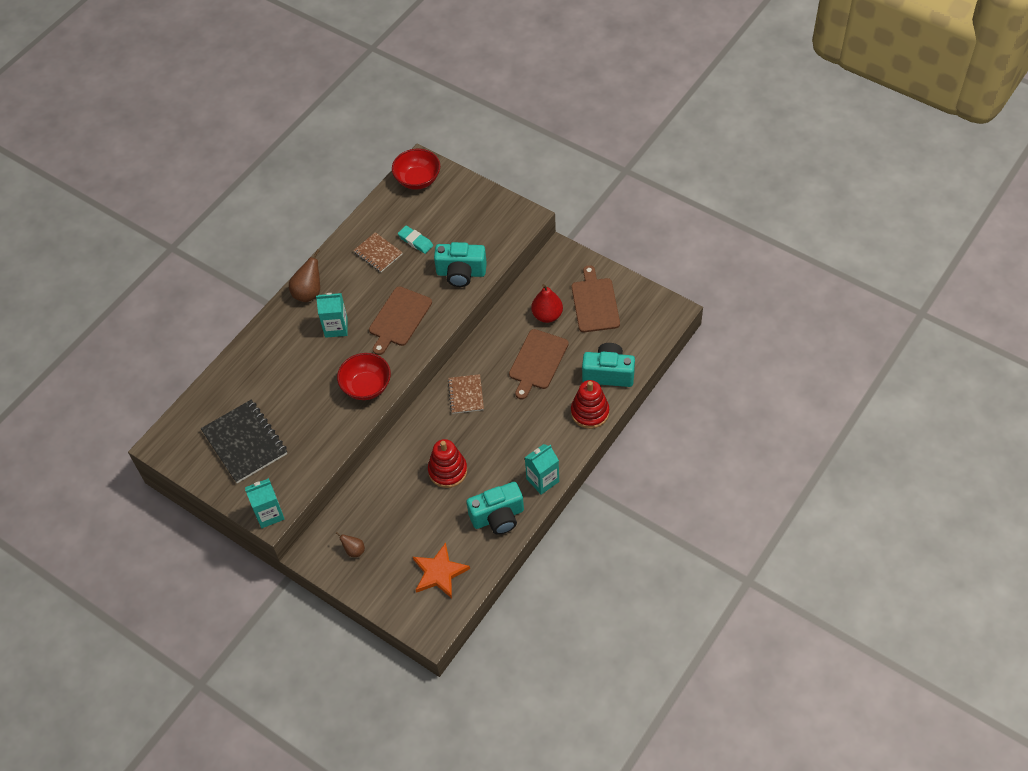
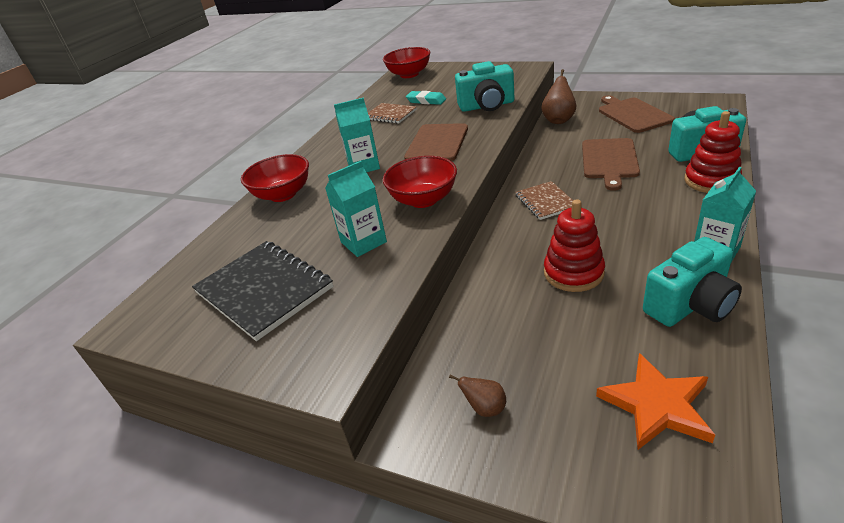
camera: 10 degrees left, 20 degrees down
turquoise carton [245,478,285,528] -> turquoise carton moved to [325,161,387,257]
brown pear [289,249,320,302] -> brown pear moved to [541,69,576,124]
red pear [531,284,563,323] -> none
none -> red bowl [241,154,309,202]

